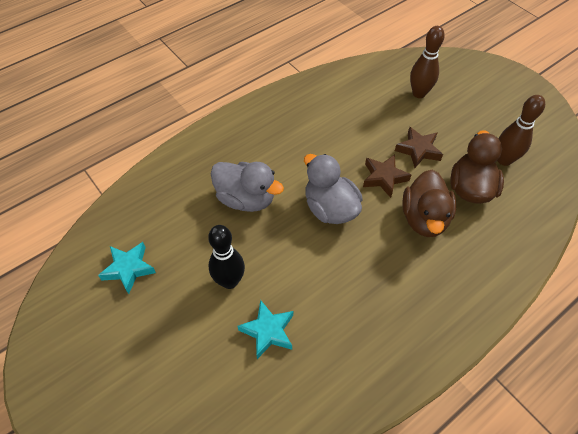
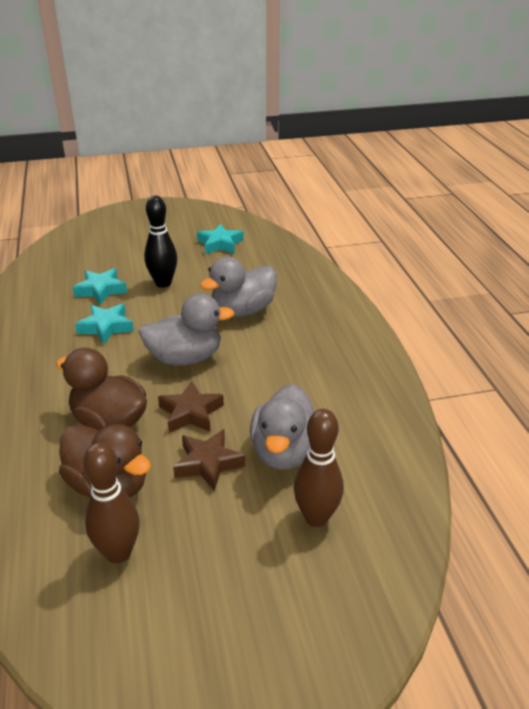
camera: 115 degrees right, 20 degrees down
none -> turquoise star [75,303,134,345]
none -> grey duck [250,384,315,470]

